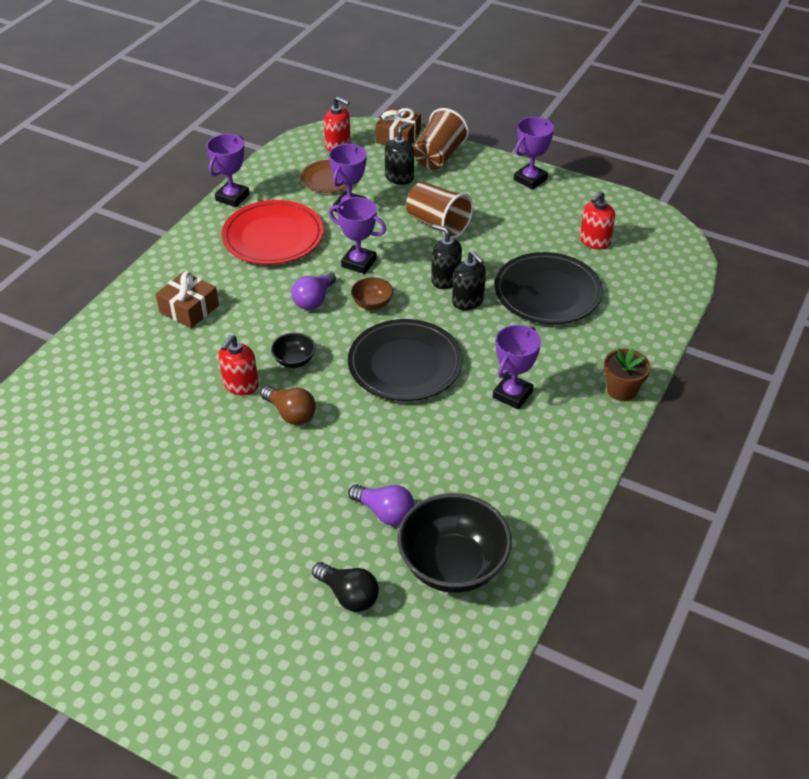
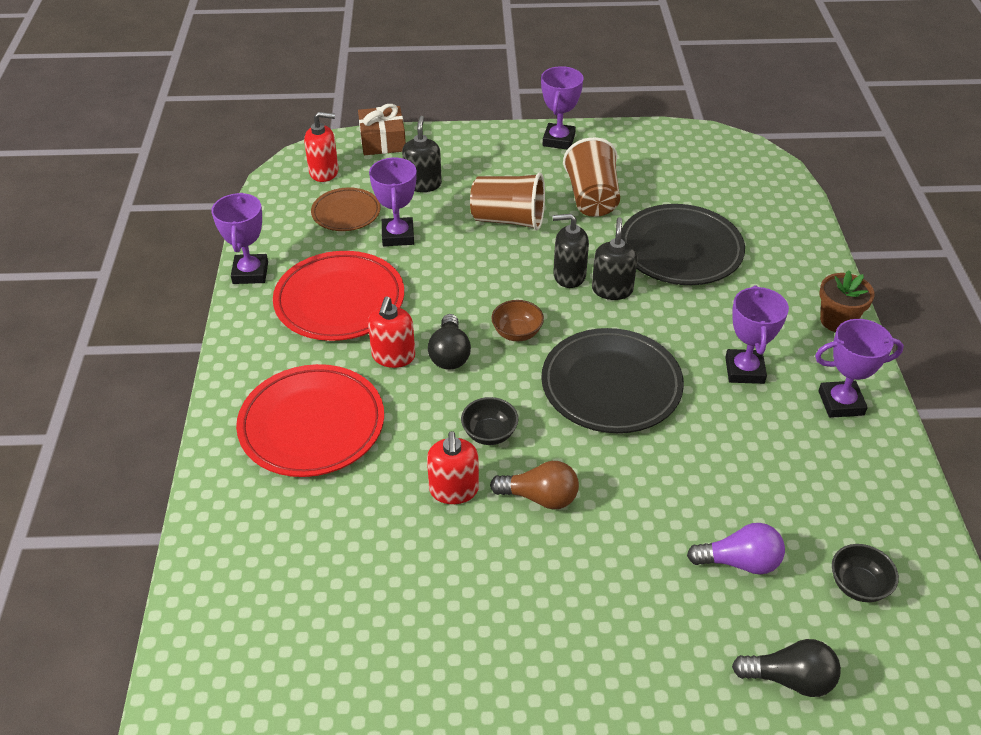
camera: 30 degrees left, 0 degrees up
brown gift [156,271,219,328] -> red plate [236,364,384,477]
purple light bulb [292,271,336,310] -> black light bulb [428,314,471,370]
purple trophy [329,197,386,274] -> purple trophy moved to [815,319,904,418]
black bowl [397,493,512,593] -> black bowl [832,544,899,602], size x0.47
brown cup [413,108,469,170] -> brown cup moved to [563,137,620,217]
black soap dispenser [452,251,486,310] -> black soap dispenser turned 105 degrees counterclockwise [592,217,638,300]
red soap dispenser [580,191,615,249] -> red soap dispenser moved to [368,297,415,368]

